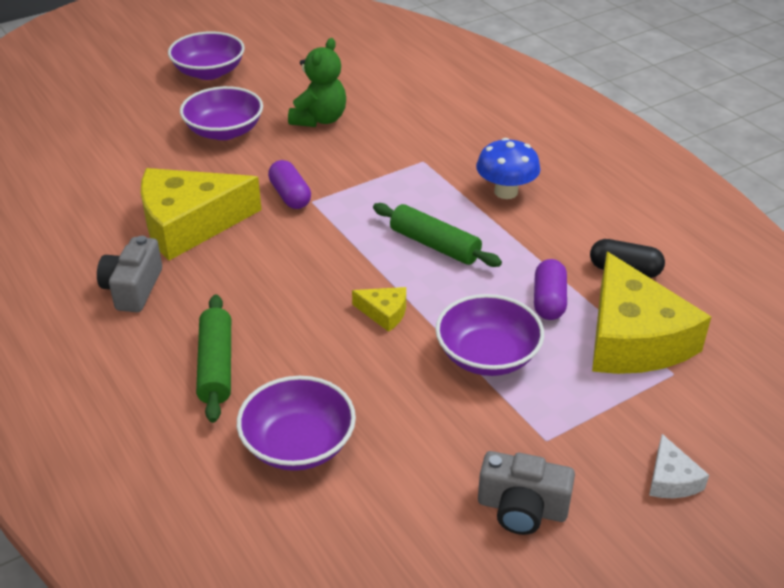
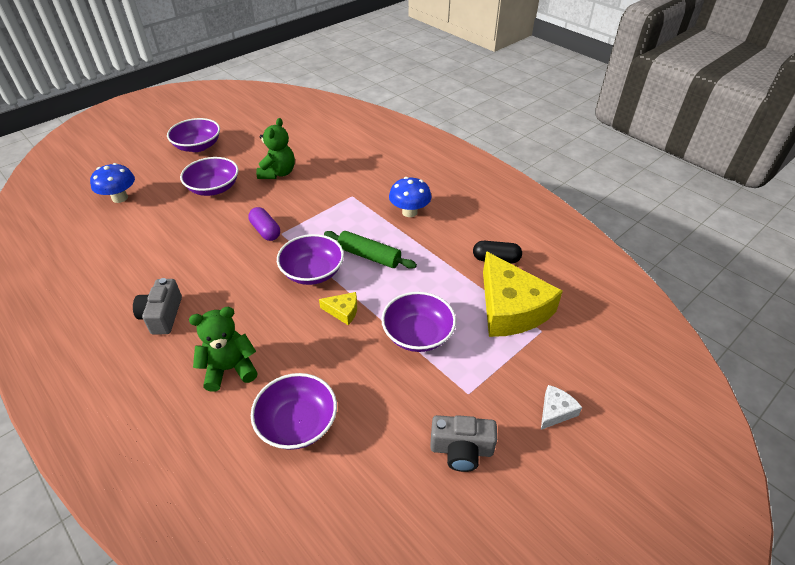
camera: 10 degrees left, 5 degrees up
yellow cheese [141,168,262,260] -> none
green rolling pin [196,294,231,423] -> green teddy bear [189,307,258,392]
purple capsule [534,259,567,320] -> none
white cheese [649,434,709,498] -> white cheese turned 120 degrees counterclockwise [541,385,582,430]
none -> blue mushroom [90,163,135,203]
none -> purple bowl [277,234,344,285]

